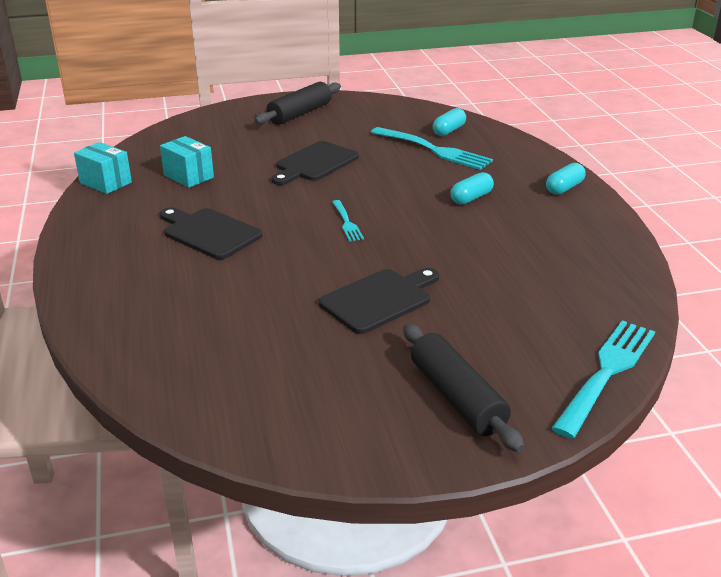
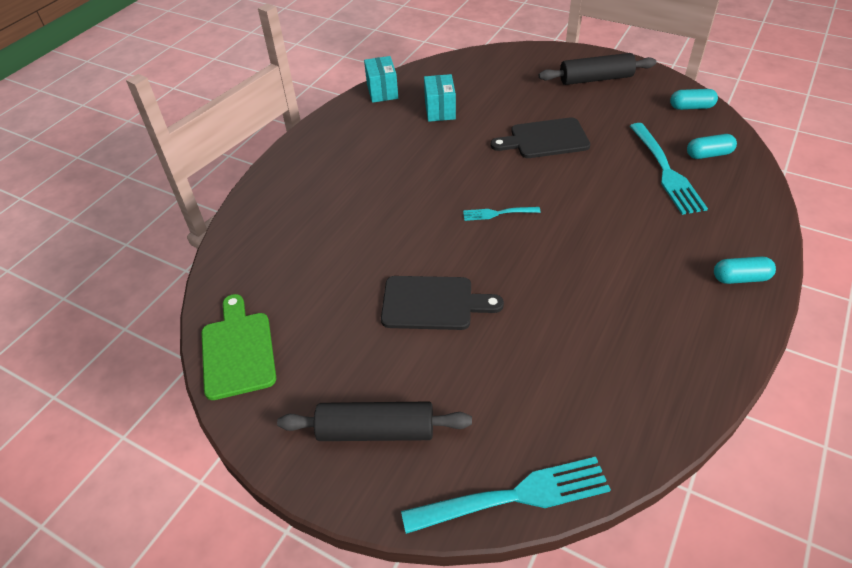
camera: 45 degrees right, 15 degrees up
black cutting board [160,207,262,259] -> none
turquoise fork [332,200,364,241] -> turquoise fork turned 60 degrees clockwise [463,207,541,221]
black rolling pin [403,323,525,453] -> black rolling pin turned 75 degrees clockwise [277,401,472,441]
turquoise capsule [450,172,494,205] -> turquoise capsule moved to [670,89,718,110]
none -> green cutting board [201,294,276,400]

